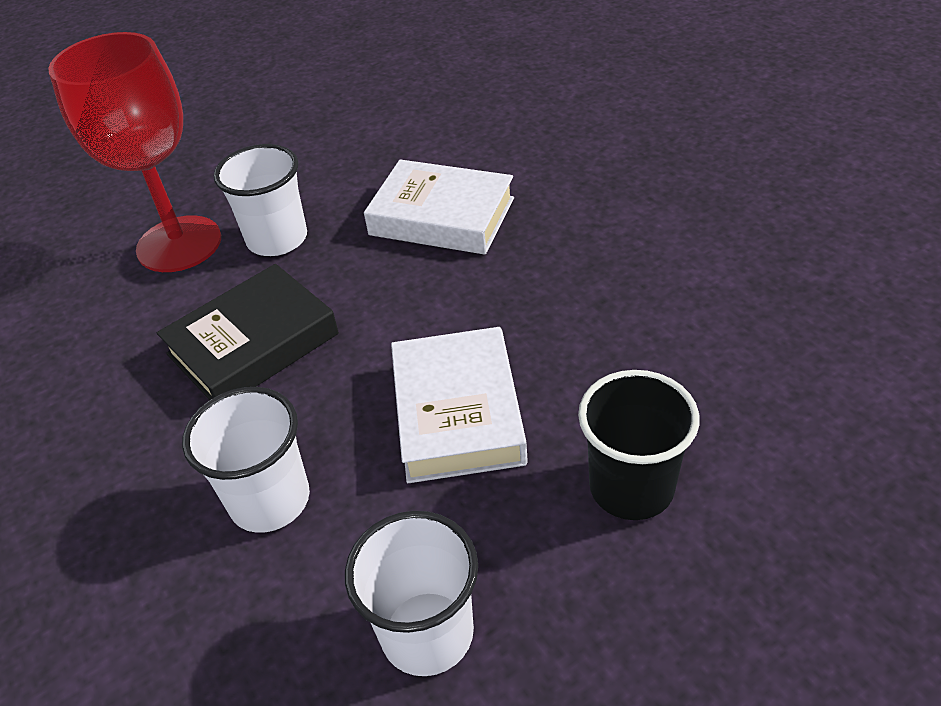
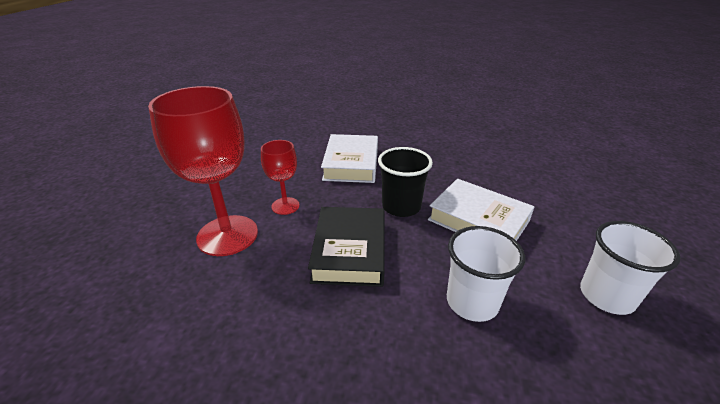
camera: 50 degrees left, 10 degrees down
white cup [214,144,307,256] -> red goblet [261,140,300,215]
white book [364,159,514,255] -> white book turned 60 degrees counterclockwise [321,134,378,183]
black cup [578,370,700,520] -> black cup moved to [378,147,433,217]

